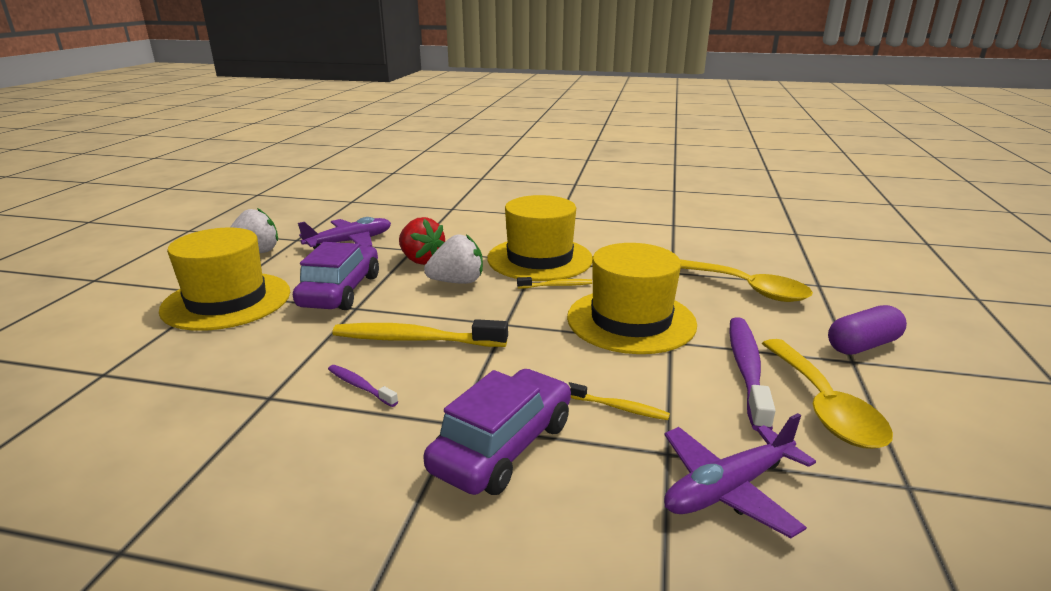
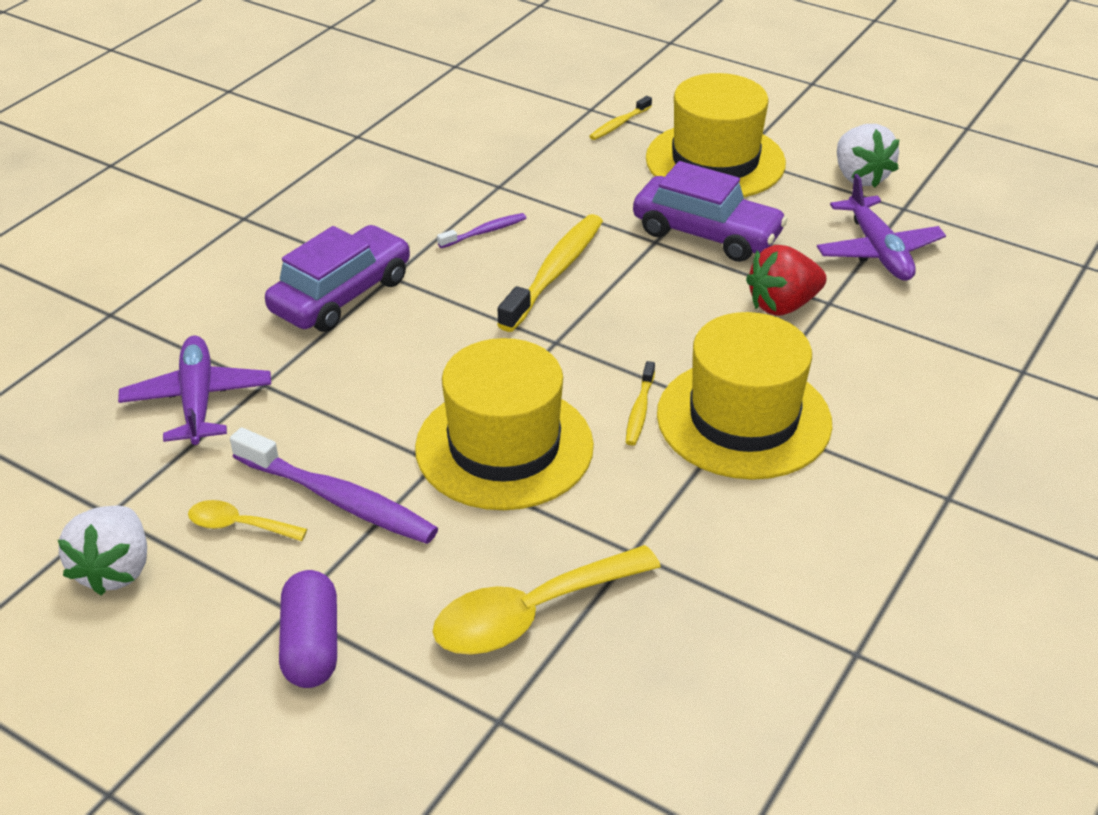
camera: 110 degrees right, 15 degrees up
purple car [423,369,571,495] -> purple car turned 105 degrees counterclockwise [265,225,410,332]
white strawberry [424,234,483,284] -> white strawberry moved to [58,506,147,596]
yellow toothbrush [569,382,670,420] -> yellow toothbrush moved to [589,96,652,140]
yellow spoon [762,339,893,449] -> yellow spoon [188,500,307,541], size x0.52

